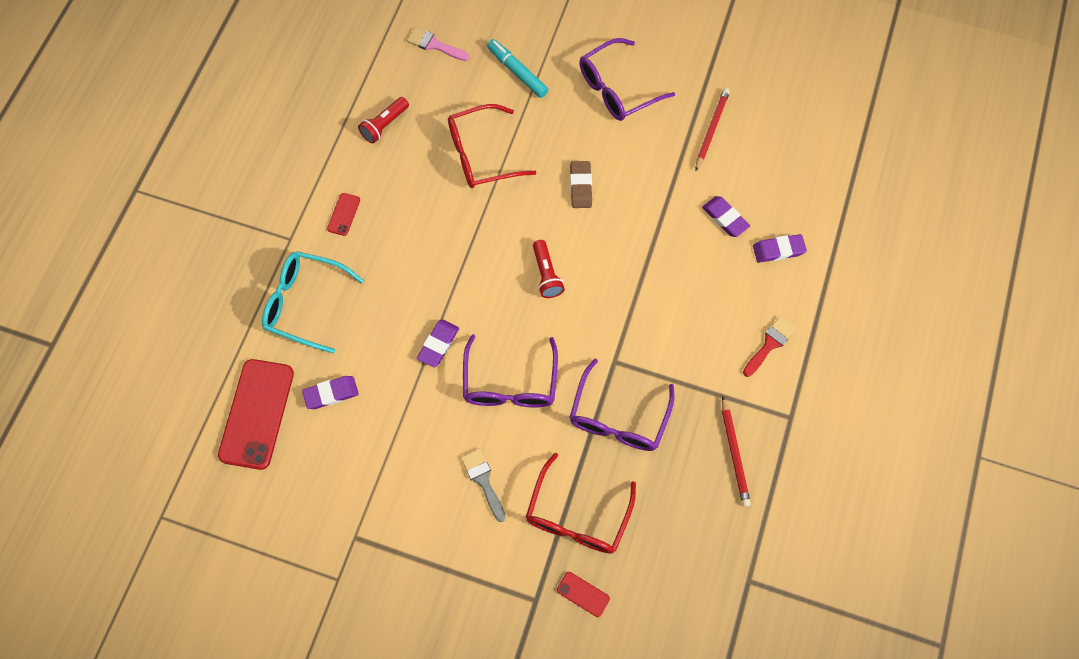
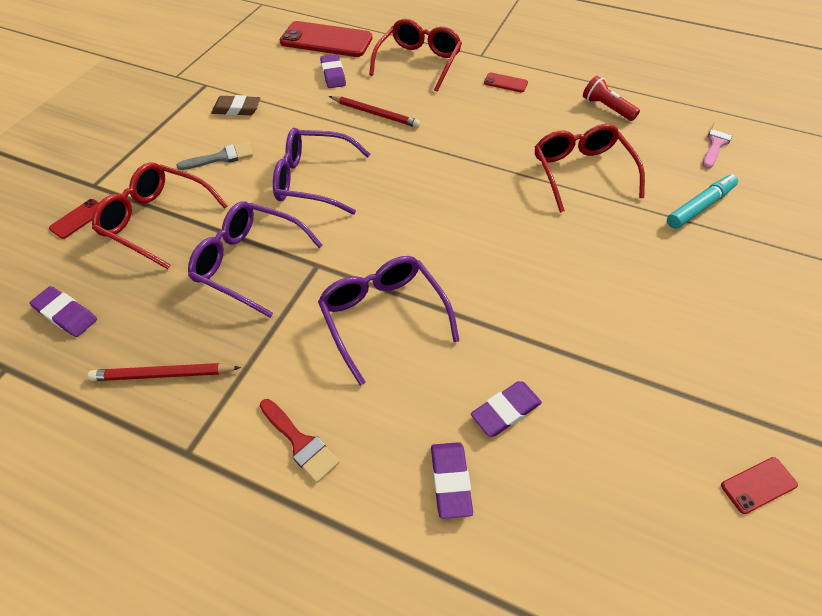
camera: 95 degrees right, 15 degrees down
turquoise glasses [262,251,364,354] -> red glasses [369,19,462,92]
purple eraser [417,319,459,367] -> purple eraser moved to [29,286,97,337]
red flashlight [533,240,565,298] -> none
brown eraser [570,161,592,208] -> brown eraser moved to [212,95,261,116]
purple glasses [579,38,675,121] -> purple glasses moved to [318,256,460,386]
red pencil [696,88,730,171] -> red pencil moved to [329,96,421,128]
none -> red phone [721,457,798,514]

